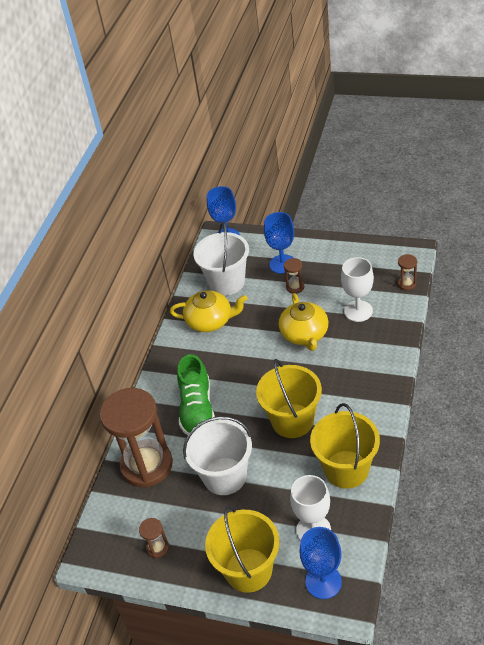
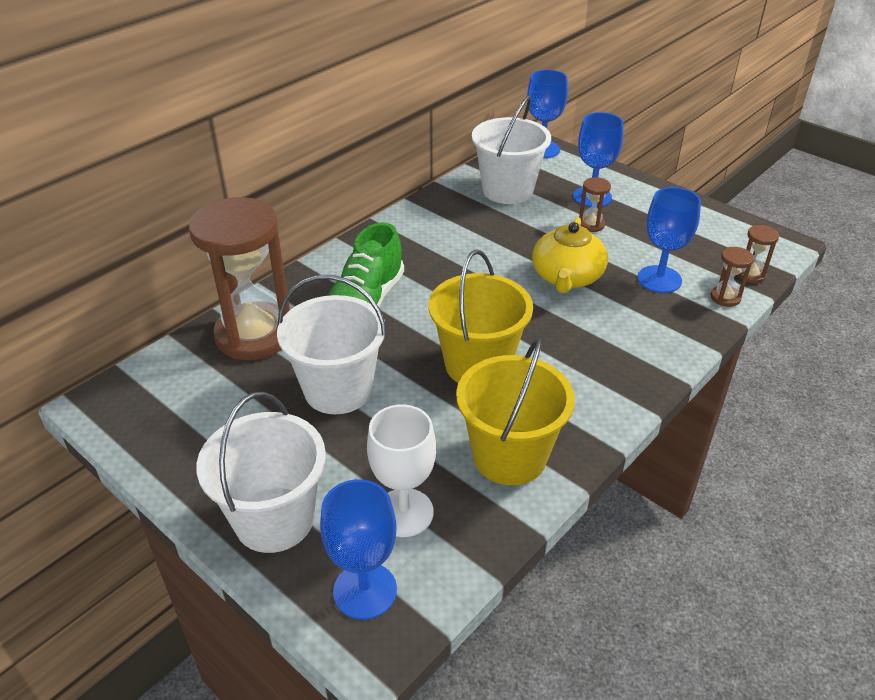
camera: 20 degrees right, 5 degrees down
brown hourglass [139,518,169,558] -> brown hourglass moved to [711,247,754,307]
yellow teapot [170,291,247,332] -> none
yellow bucket [205,506,280,593] -> white bucket [196,392,326,553]
white goblet [341,257,374,322] -> blue goblet [638,187,701,293]

